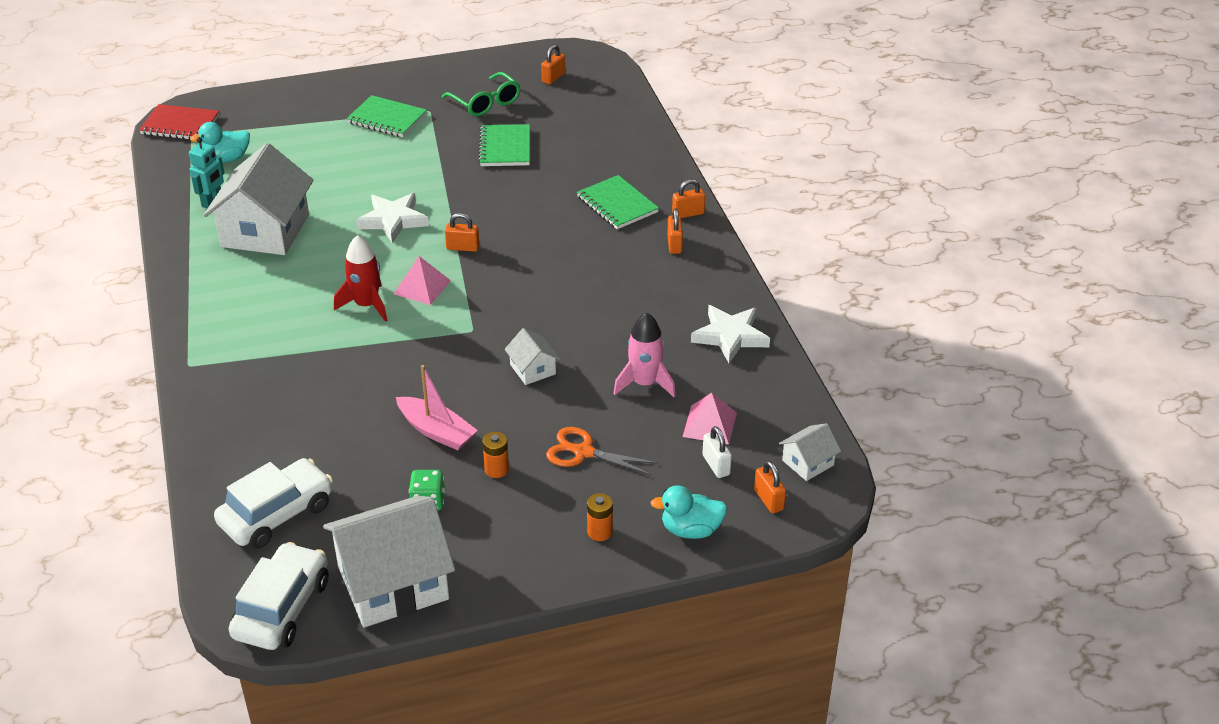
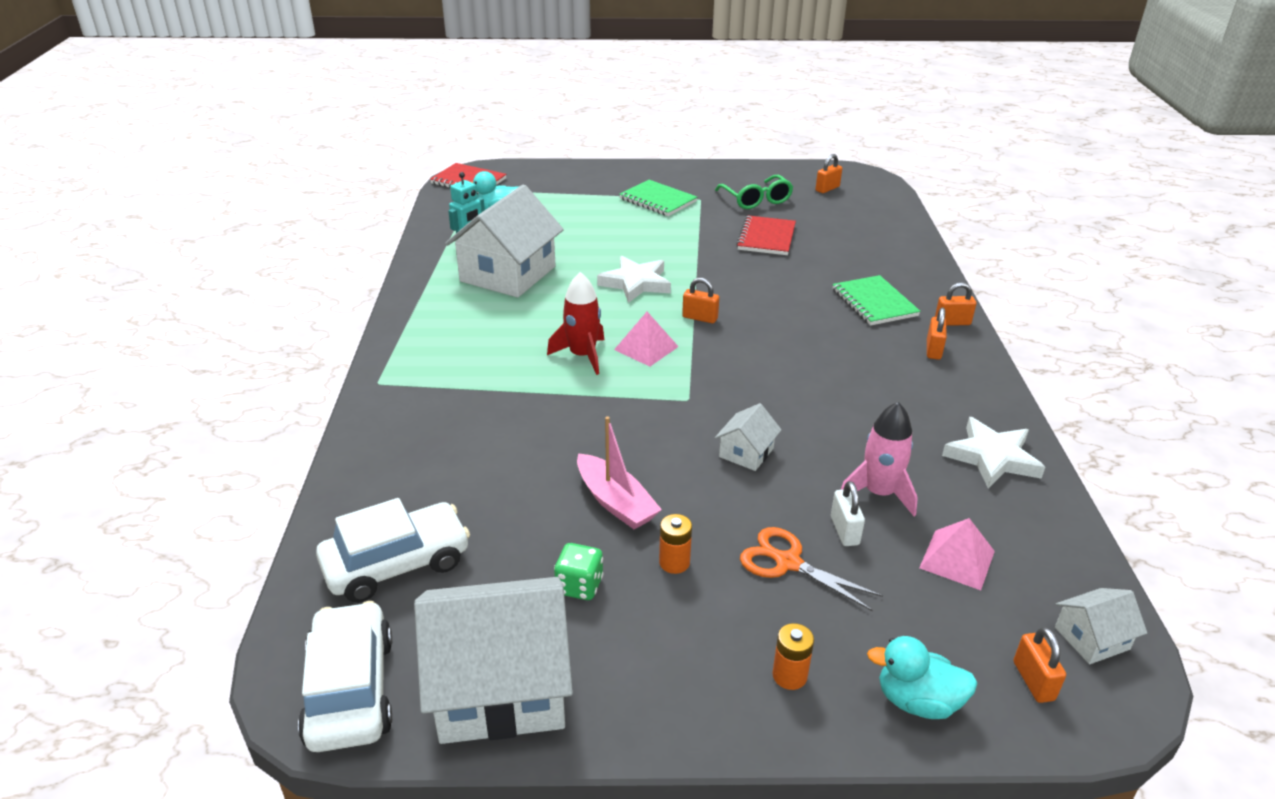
camera: 15 degrees right, 5 degrees down
white car [229,542,329,650] -> white car turned 45 degrees counterclockwise [298,601,392,752]
green notebook [478,124,530,166] -> red notebook [736,215,796,255]
white house [504,328,560,385] -> white house turned 45 degrees clockwise [715,403,782,471]
white padlock [702,426,732,478] -> white padlock moved to [831,481,865,546]

